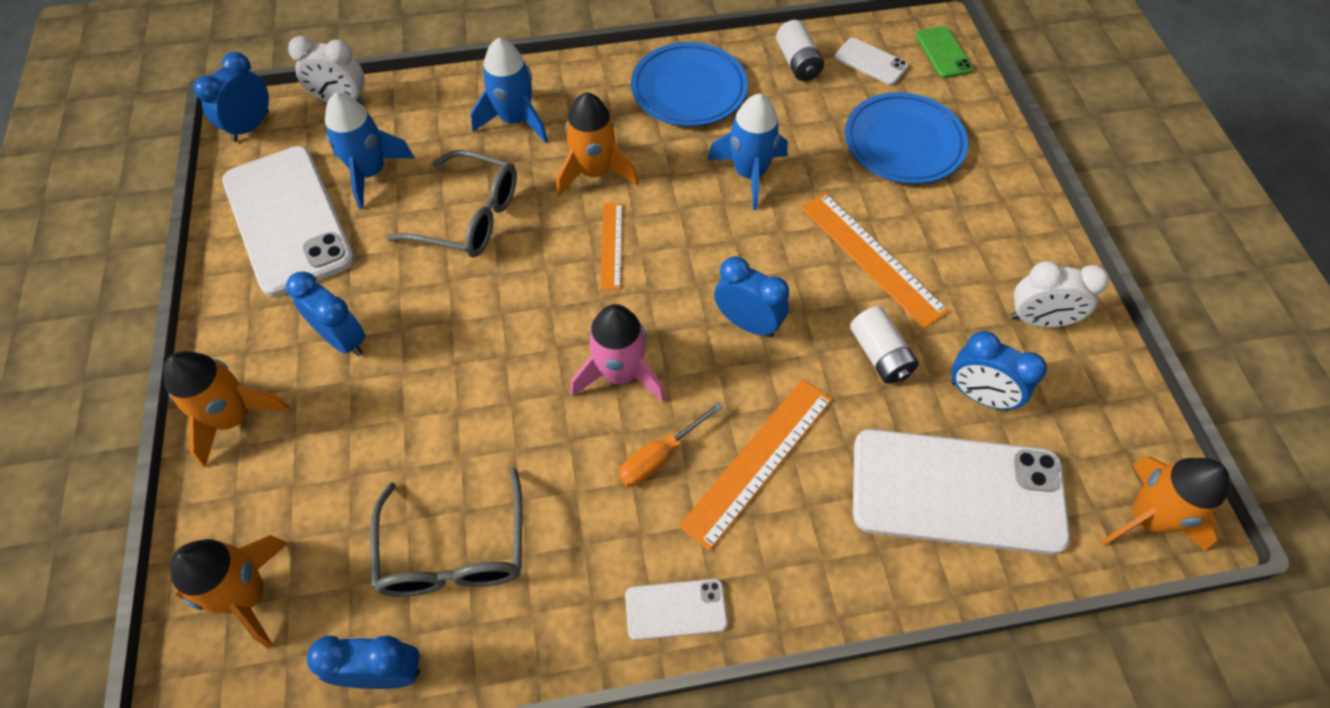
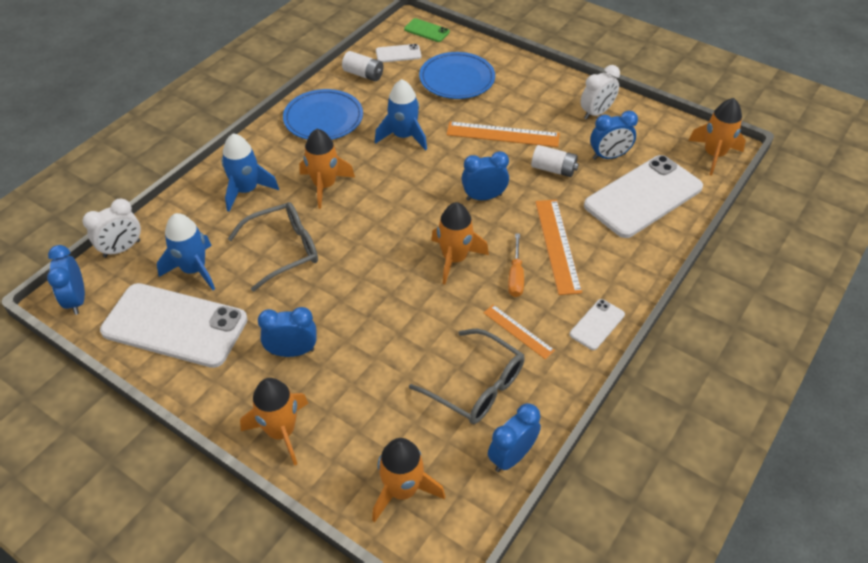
camera: 45 degrees left, 10 degrees down
pink rocket [571,304,665,402] -> orange rocket [431,202,489,284]
orange ruler [600,203,622,290] -> orange ruler moved to [484,305,555,359]

